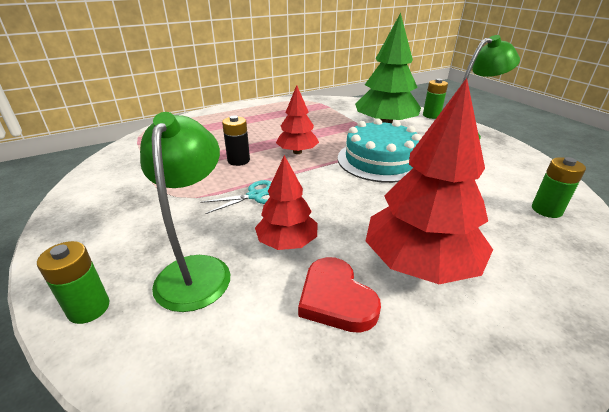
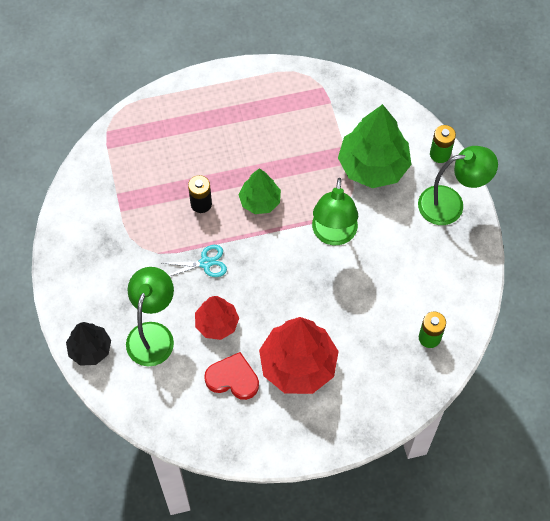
camera: 15 degrees right, 30 degrees up
green battery [37,241,110,324] -> black tree [66,322,111,366]
red tree [276,85,319,154] -> green tree [238,168,281,214]
red heart [298,257,381,333] -> red heart turned 120 degrees clockwise [204,352,259,400]
turquoise cake [338,119,421,183] -> green lamp [312,178,358,245]

